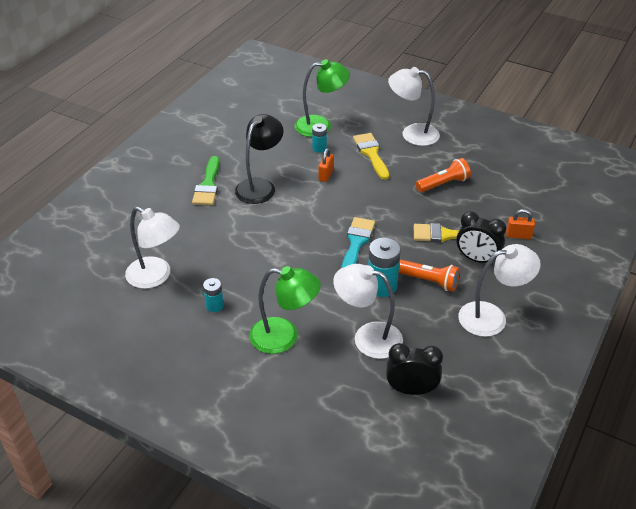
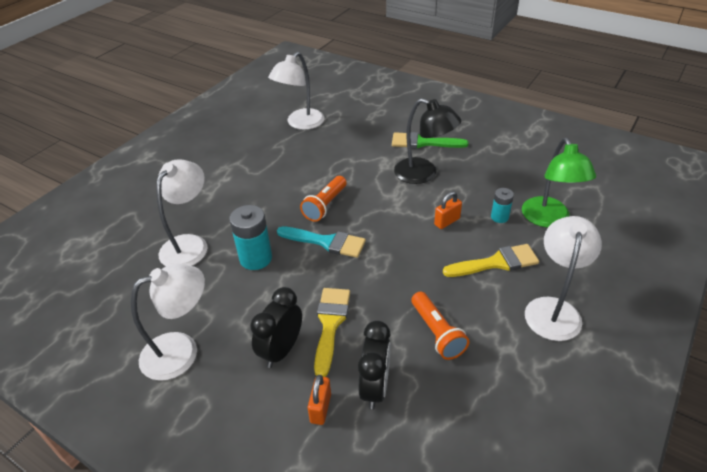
camera: 95 degrees right, 0 degrees up
turquoise battery [203,278,224,312] -> none
green lamp [249,266,321,354] -> none
orange padlock [318,148,334,182] -> orange padlock turned 60 degrees counterclockwise [434,192,462,229]
black clock [386,343,443,395] -> black clock moved to [358,320,391,409]
orange flashlight [399,260,460,292] -> orange flashlight moved to [300,176,347,222]
white lamp [458,244,541,337] -> white lamp turned 105 degrees counterclockwise [131,264,205,381]

